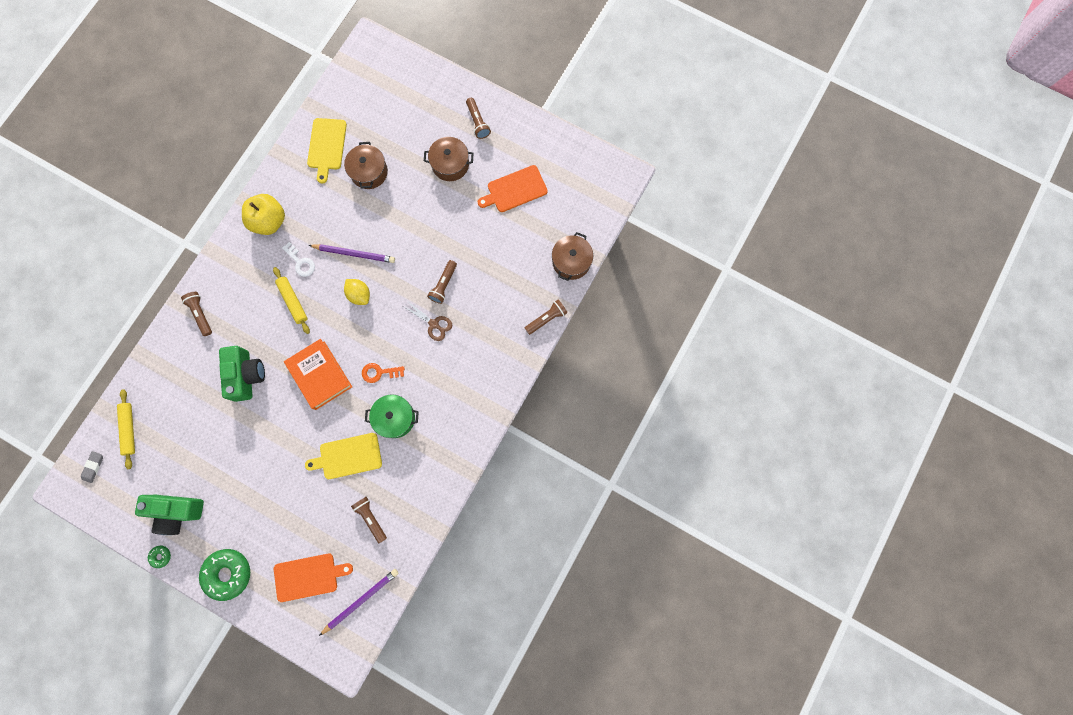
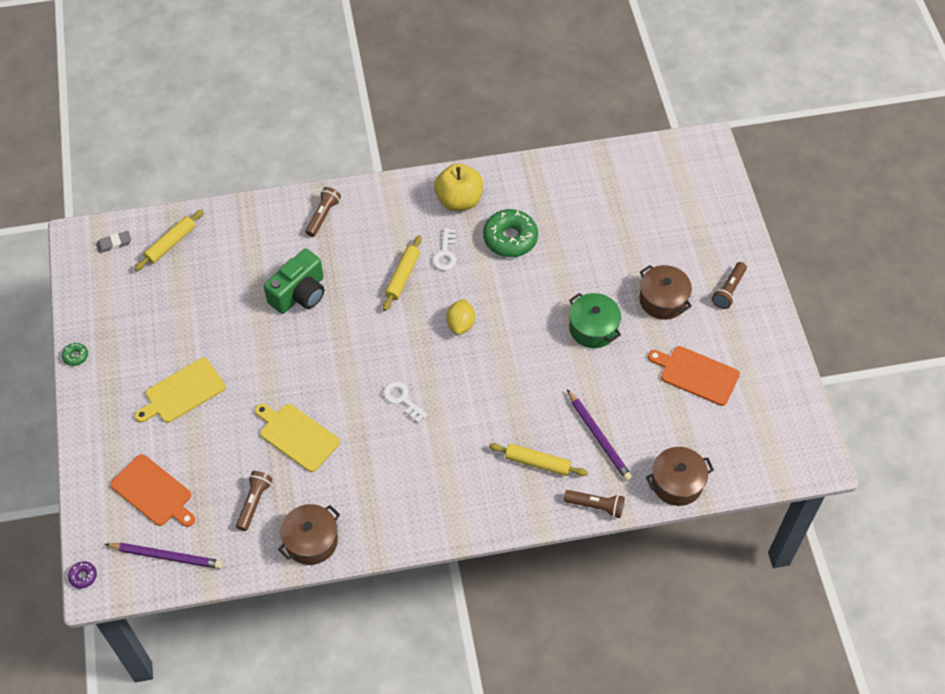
camera: 50 degrees right, 20 degrees down
green camera [135,495,204,535] -> none
green donut [199,549,250,601] -> green donut moved to [483,209,538,257]
orange book [284,339,352,410] -> none
yellow cutting board [307,118,347,184] -> yellow cutting board moved to [135,358,226,423]
purple pencil [308,244,395,263] -> purple pencil moved to [567,389,632,481]
brown pot [344,142,388,189] -> brown pot moved to [278,504,340,565]
orange key [362,363,405,383] -> white key [383,381,427,423]
green pot [365,394,419,438] -> green pot moved to [569,293,621,348]
brown scissors [403,300,452,341] -> none
brown flashlight [427,260,457,304] -> none
none -> purple donut [68,561,97,589]
none -> yellow rolling pin [489,443,588,476]

